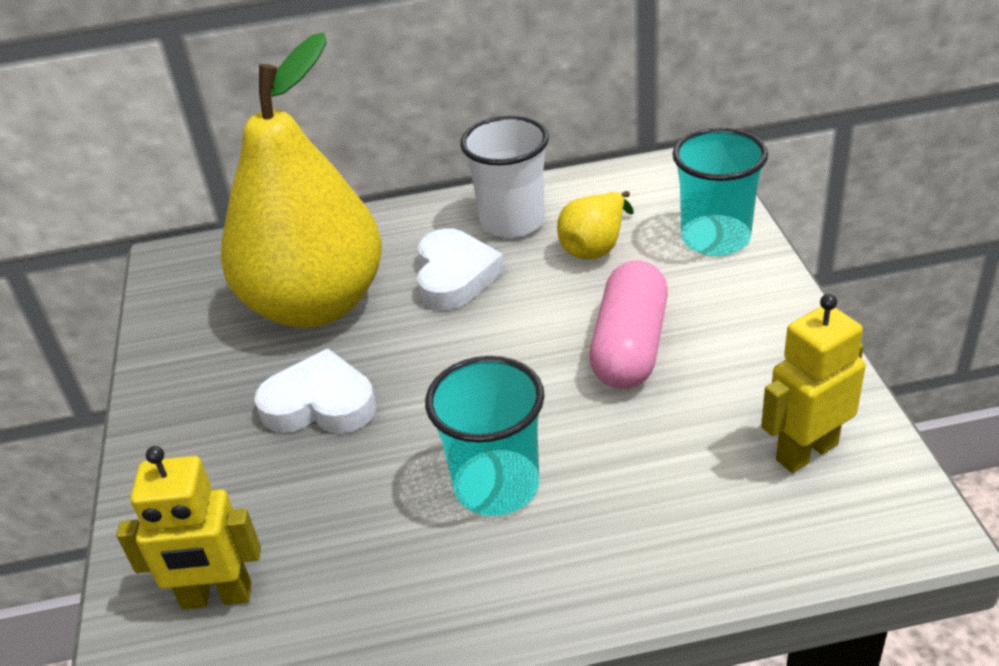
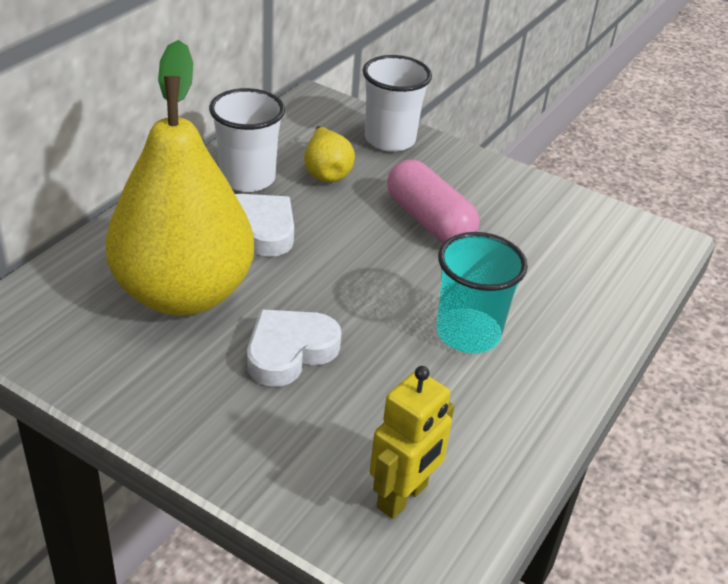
camera: 55 degrees left, 0 degrees up
turquoise cup [673,128,768,256] -> white cup [362,55,432,152]
yellow robot [761,294,866,473] -> none

